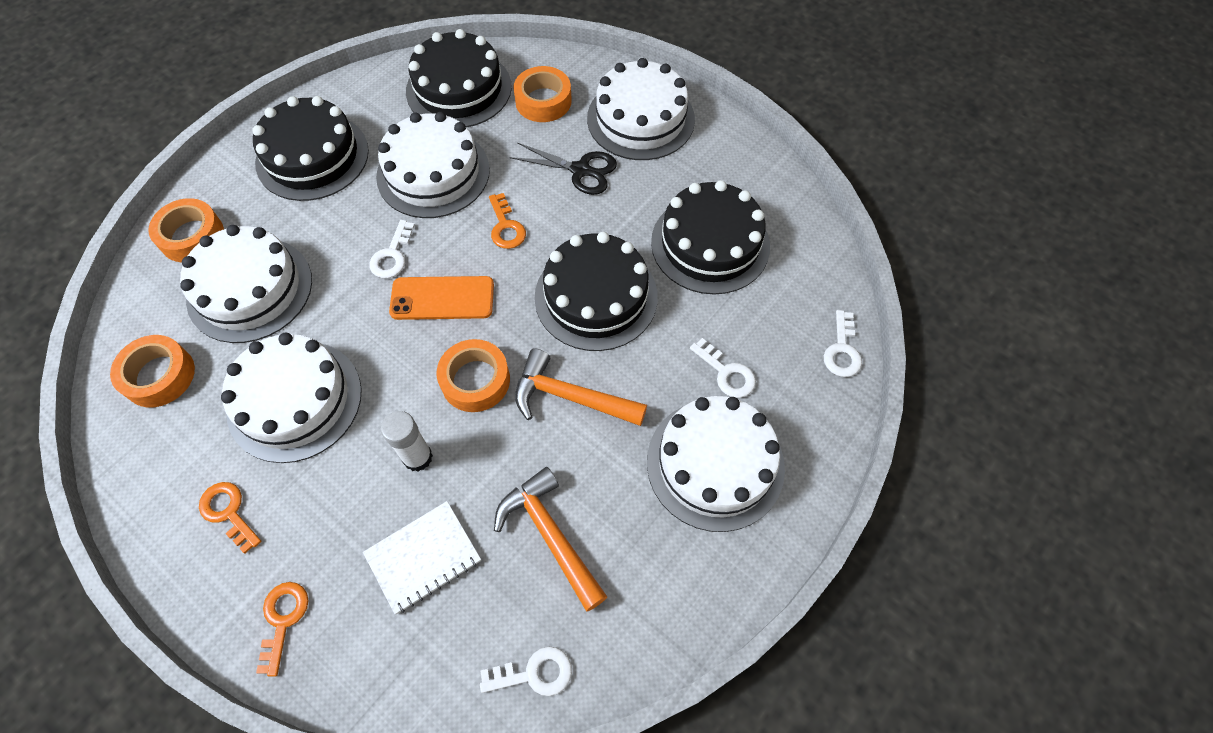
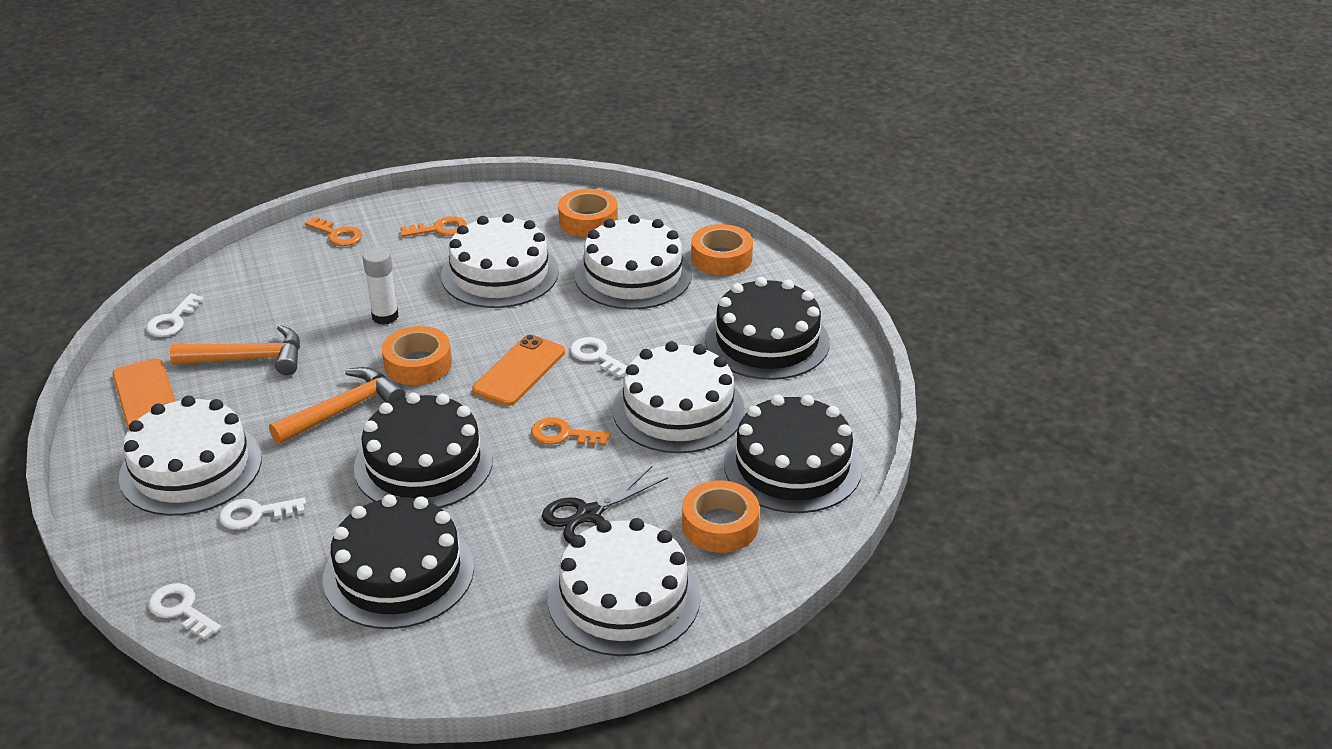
camera: 120 degrees right, 25 degrees down
white notebook [363,501,481,614] -> none
none -> orange phone [112,358,175,430]

